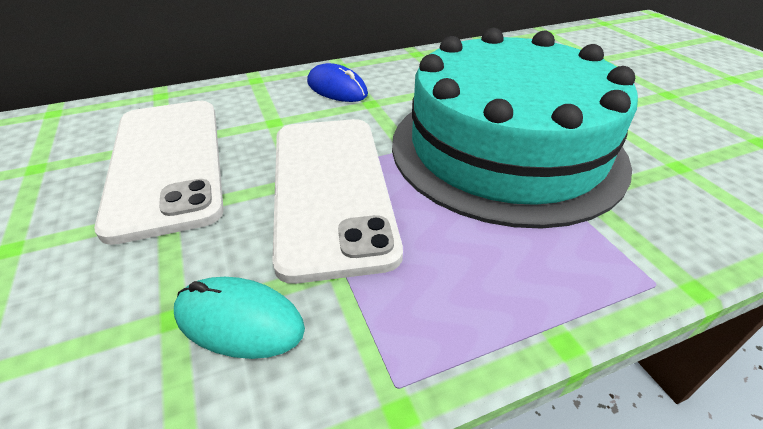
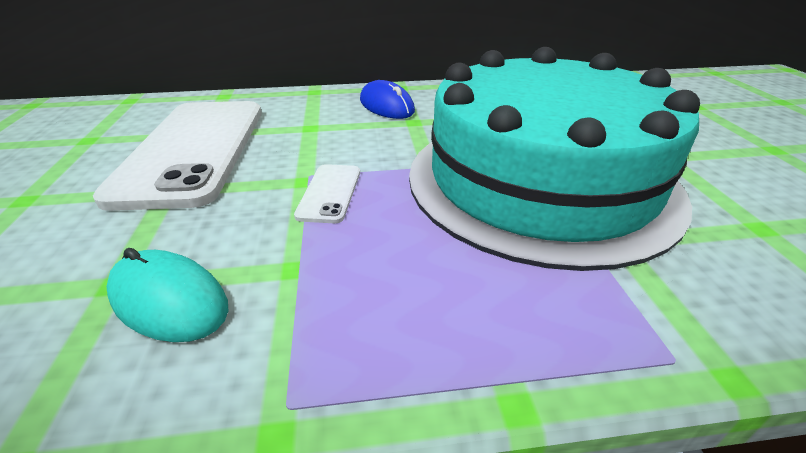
camera: 15 degrees right, 5 degrees down
white phone [272,119,403,284] -> white phone [294,164,360,223], size x0.40

